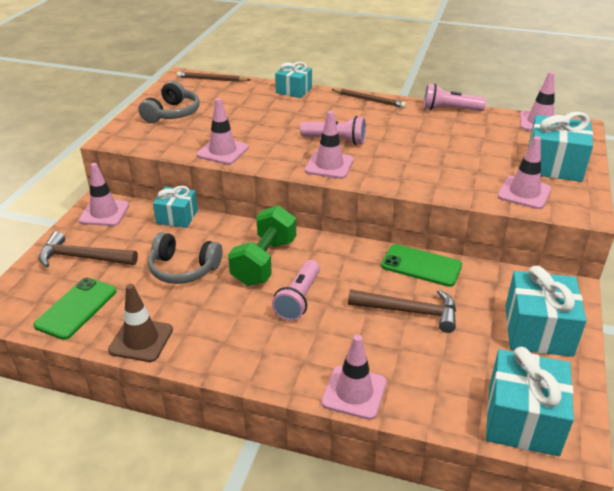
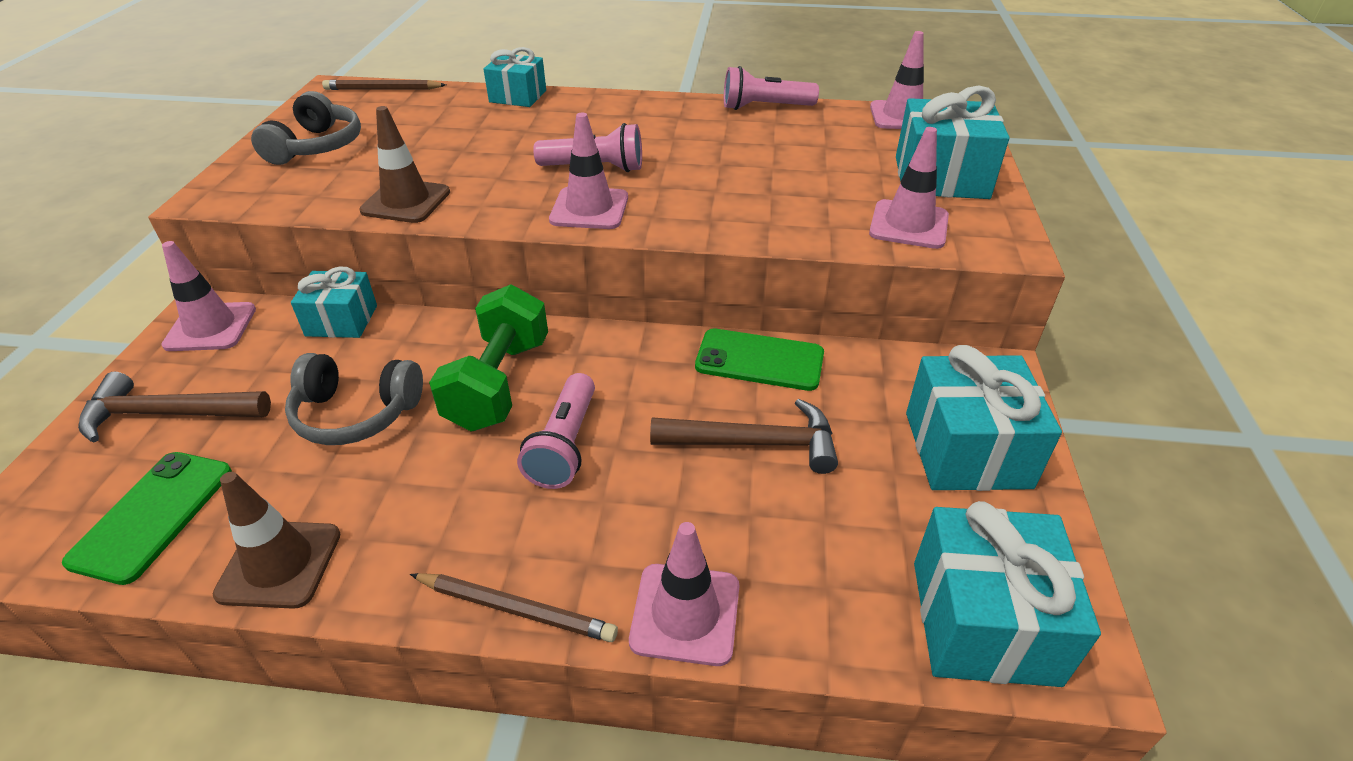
camera: 10 degrees left, 5 degrees up
pink traffic cone [196,98,248,165] -> brown traffic cone [359,106,450,223]
brown pencil [331,89,406,108] -> brown pencil moved to [410,573,618,642]

